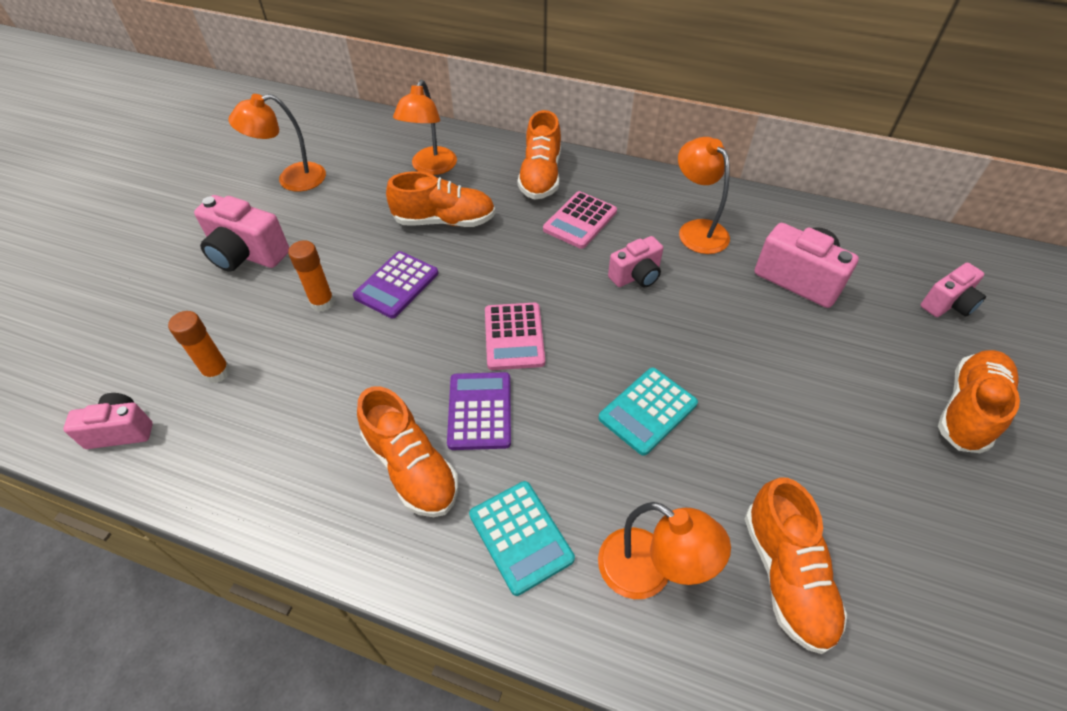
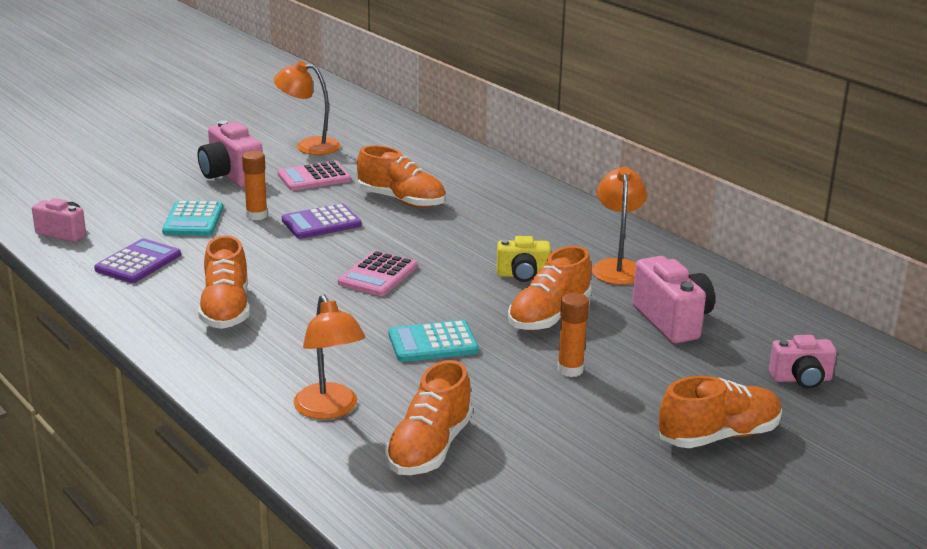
camera: 30 degrees right, 25 degrees down
orange glue stick [168,311,231,383] -> orange glue stick moved to [557,293,589,377]
orange lamp [393,80,457,175] -> none
purple calculator [447,372,511,450] -> purple calculator moved to [94,238,181,283]
turquoise calculator [469,481,575,596] -> turquoise calculator moved to [162,201,223,236]
orange shoe [518,110,561,200] -> orange shoe moved to [508,246,592,330]
pink calculator [543,191,617,249] -> pink calculator moved to [278,161,351,191]
pink camera [608,236,663,288] -> yellow camera [497,236,551,282]

